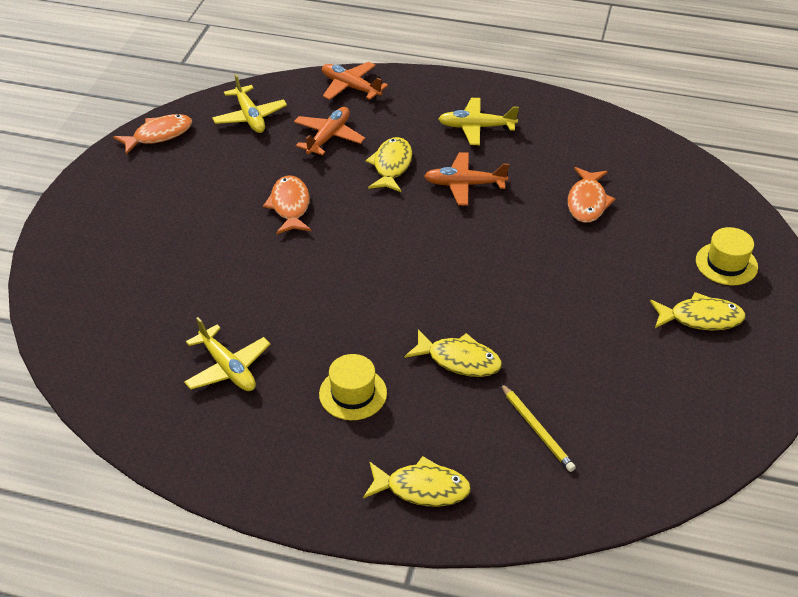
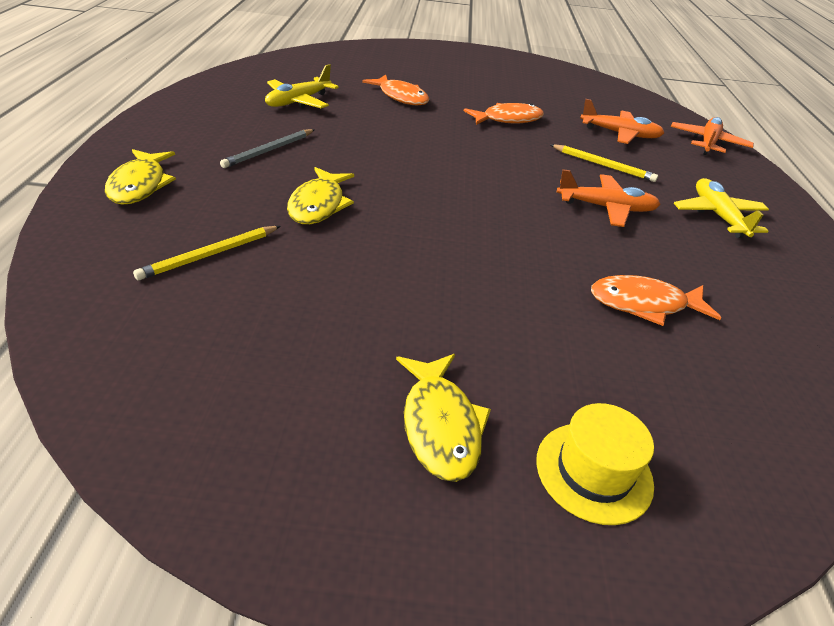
camera: 75 degrees right, 5 degrees down
orange fish [113,114,192,155] -> orange fish moved to [362,75,429,105]
yellow plane [212,74,287,133] -> none
yellow hat [319,354,387,420] -> grey pencil [220,129,315,168]
yellow fish [366,137,412,192] -> yellow pencil [551,144,658,182]
orange plane [424,152,509,206] -> orange plane turned 105 degrees clockwise [557,169,661,227]

